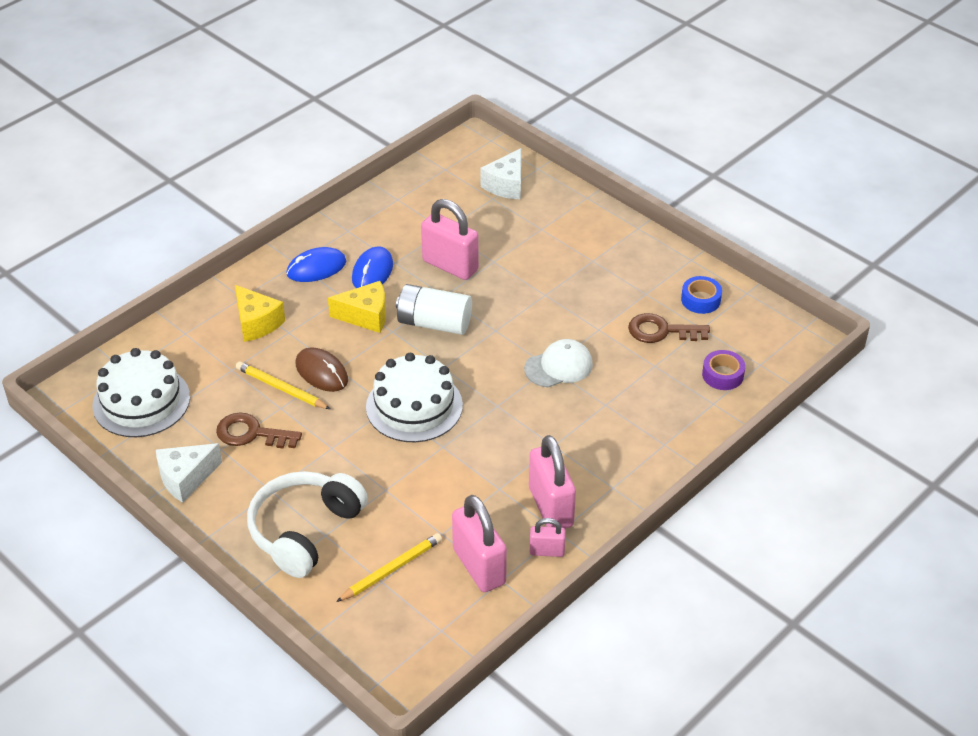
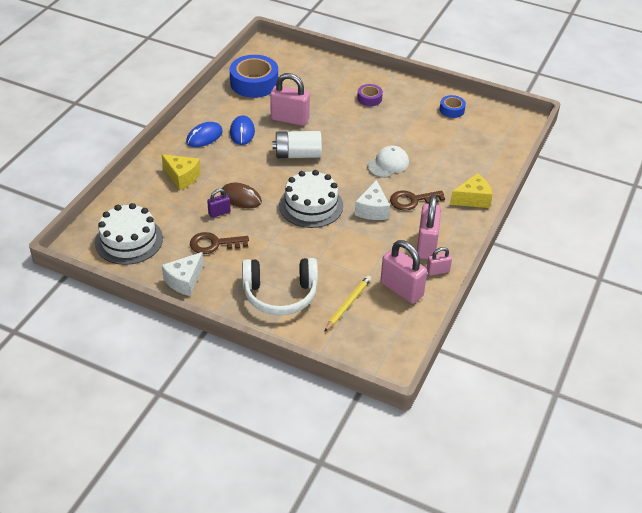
camera: 20 degrees left, 0 degrees up
yellow pencil [236,361,330,409] -> purple padlock [207,189,231,218]
white headphones [247,471,368,578] -> white headphones turned 105 degrees counterclockwise [242,258,318,315]
yellow cheese [328,281,386,333] -> yellow cheese moved to [450,173,492,208]
white cheese [481,148,521,199] -> white cheese moved to [355,180,390,220]
pink padlock [529,435,576,529] -> pink padlock turned 45 degrees clockwise [417,195,441,259]
brown key [628,313,710,343] -> brown key moved to [390,190,445,211]
purple tape [702,350,745,390] -> purple tape moved to [357,84,383,106]
none -> blue tape [230,55,278,98]

